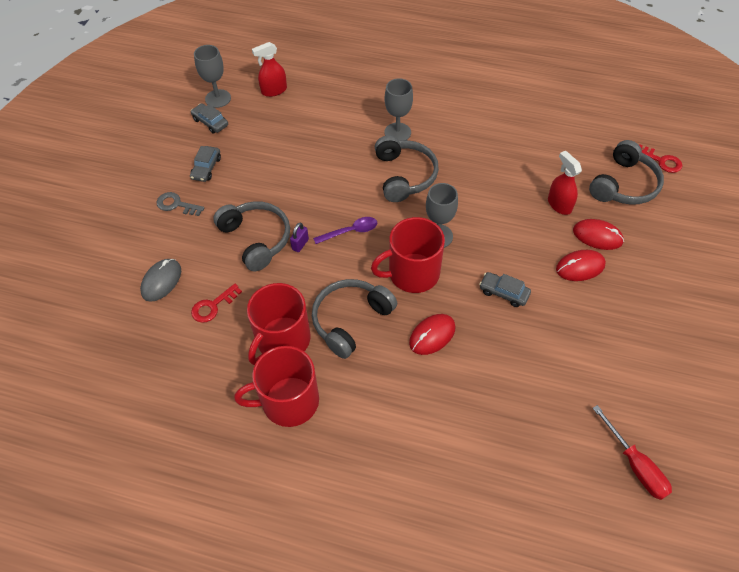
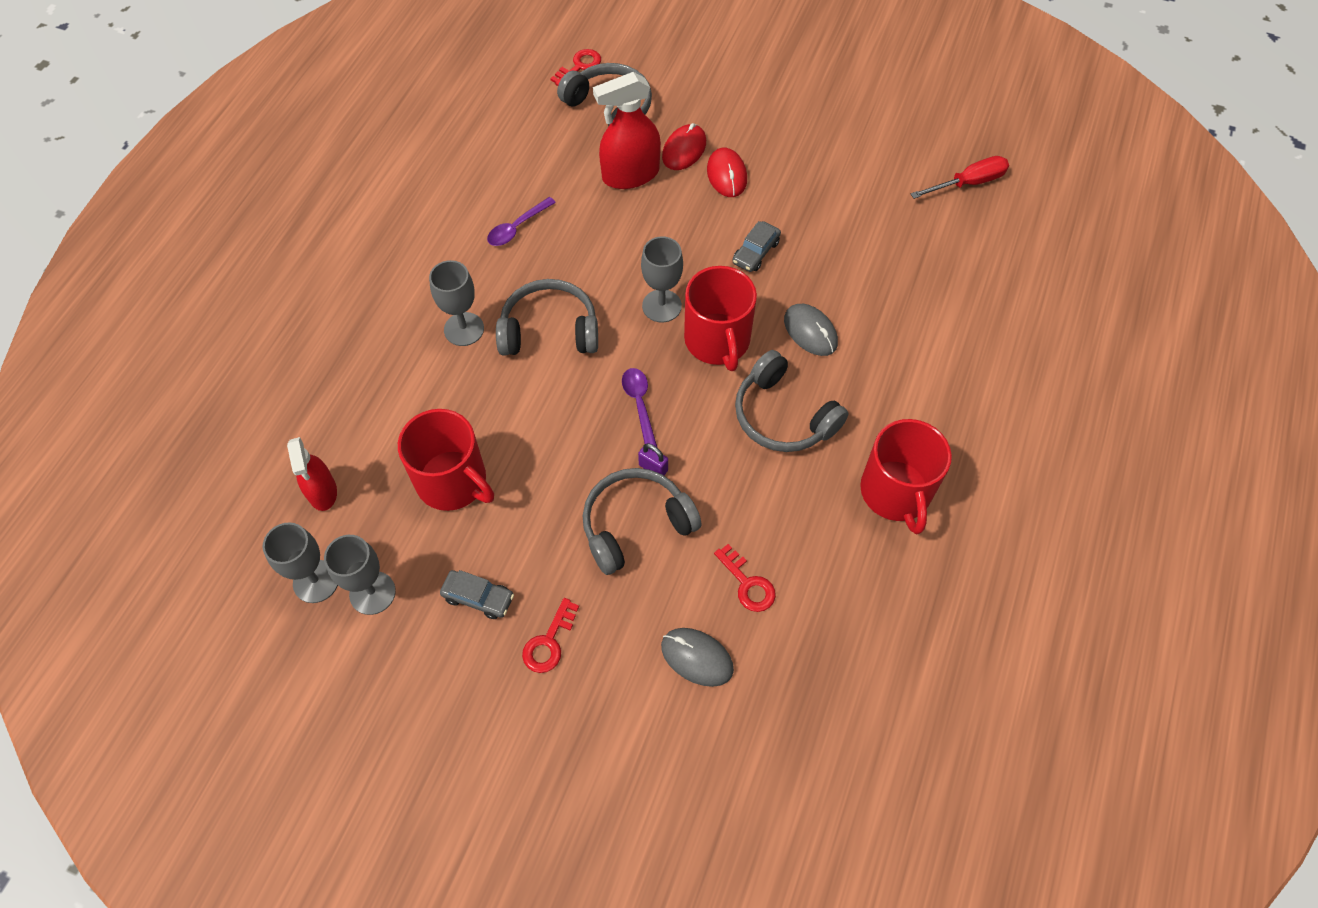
camera: 85 degrees left, 5 degrees up
grey key [157,192,204,216] -> red key [522,598,579,673]
grey car [191,103,228,134] -> grey goblet [324,535,396,615]
red mug [247,283,311,365] -> red mug moved to [398,409,494,511]
red mouse [409,314,456,355] -> grey mouse [784,304,838,356]
red spray bottle [548,151,582,215] -> red spray bottle [593,72,661,189], size x1.55
none -> purple spoon [487,197,556,246]

